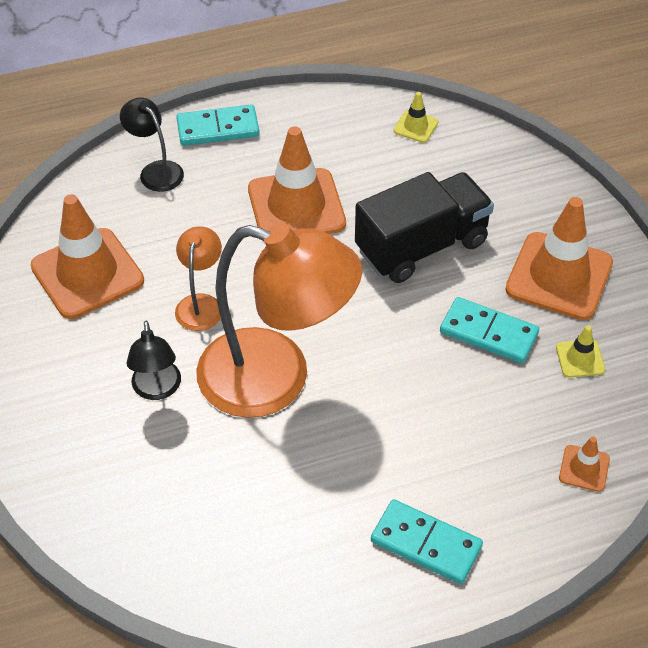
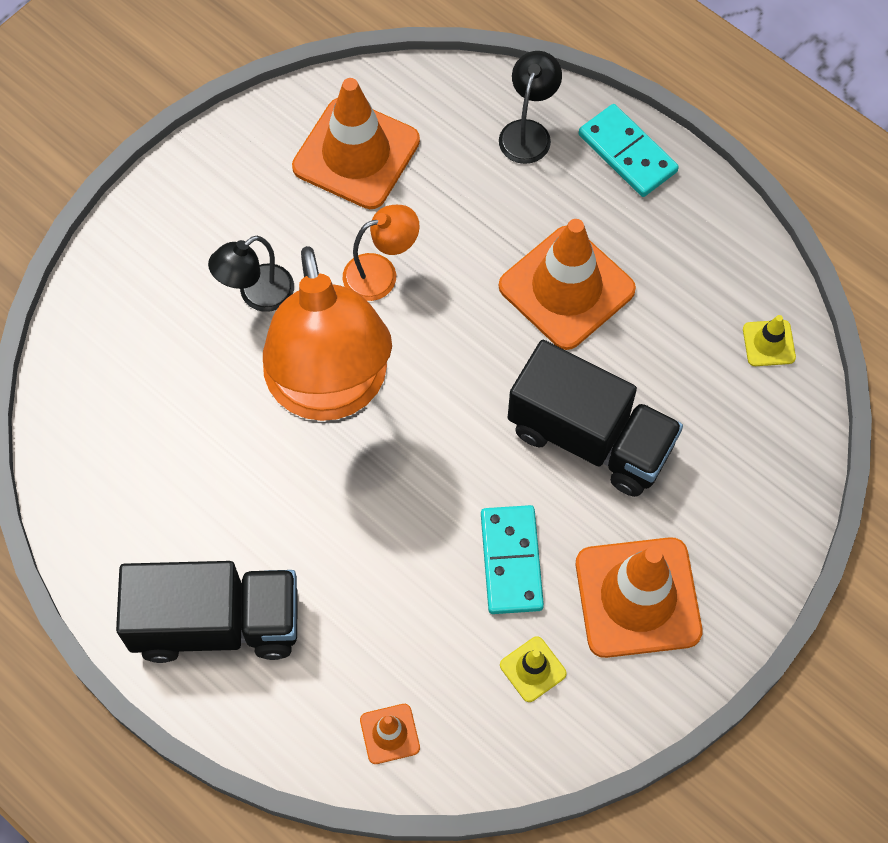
camera: 60 degrees right, 15 degrees up
turquoise domino [371,499,483,584] -> black truck [116,561,298,663]

